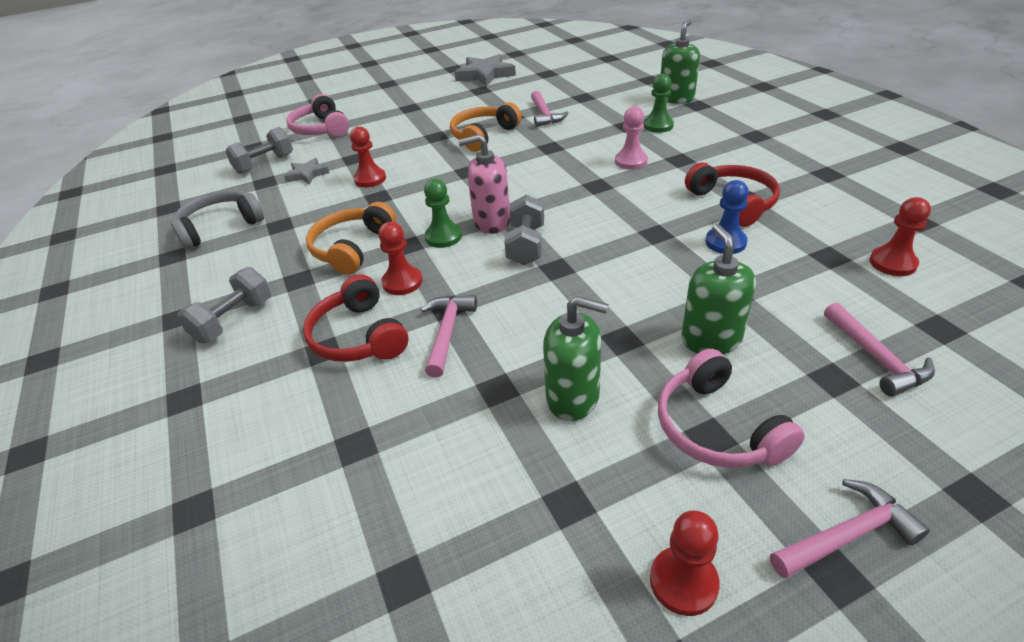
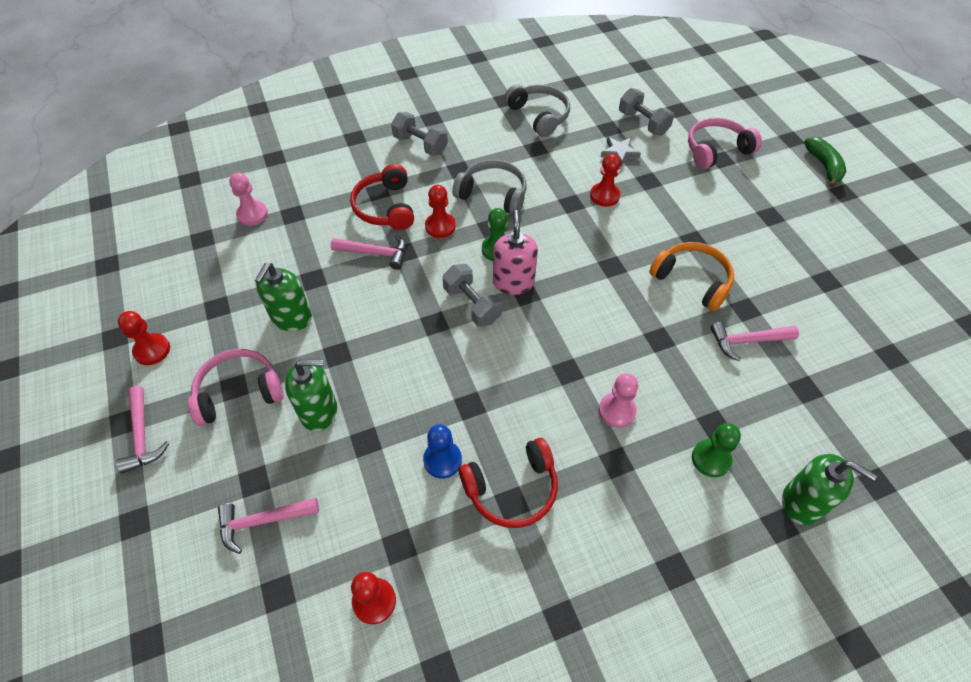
camera: 90 degrees right, 15 degrees up
red headphones [303,274,408,362] -> red headphones turned 75 degrees counterclockwise [350,164,414,230]
orange headphones [306,202,396,275] -> grey headphones [453,160,527,215]
grey star [455,54,516,87] -> none
grey dumbbell [504,194,544,265] -> grey dumbbell turned 45 degrees clockwise [443,264,502,327]
none -> pink pawn [229,173,268,226]
none -> green banana [804,137,846,188]

